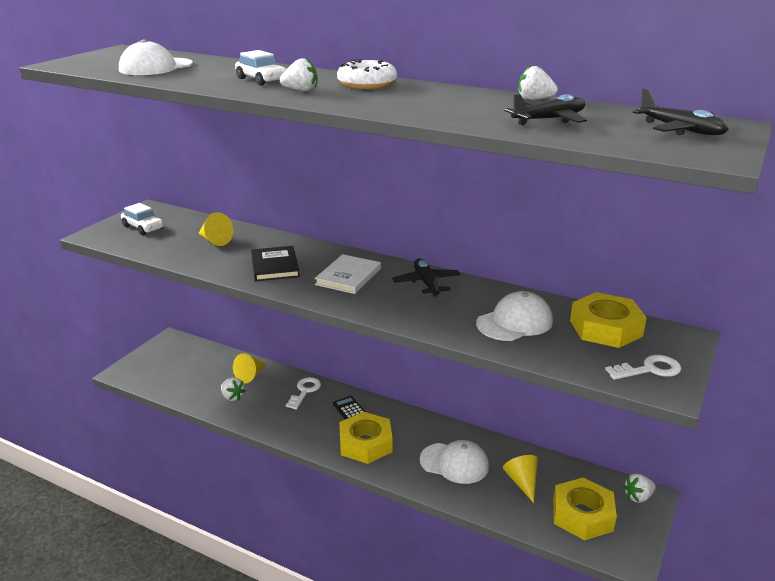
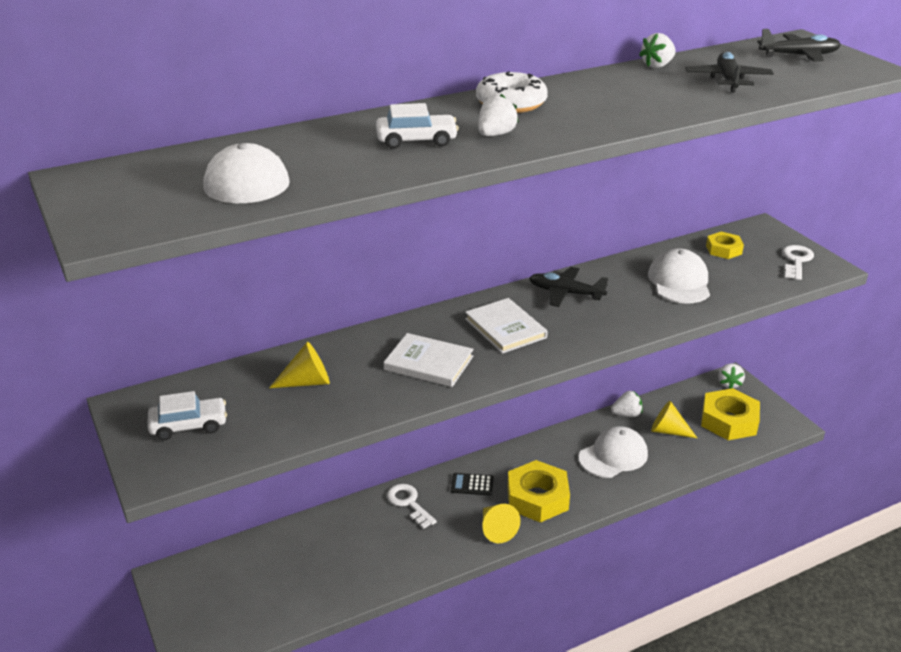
camera: 55 degrees left, 5 degrees up
white strawberry [221,377,245,401] -> white strawberry moved to [611,390,643,417]
yellow cone [233,353,267,383] -> yellow cone moved to [482,504,520,543]
black book [251,246,300,281] -> white book [384,333,474,387]
yellow nut [570,292,647,348] -> yellow nut [706,232,744,259], size x0.55

